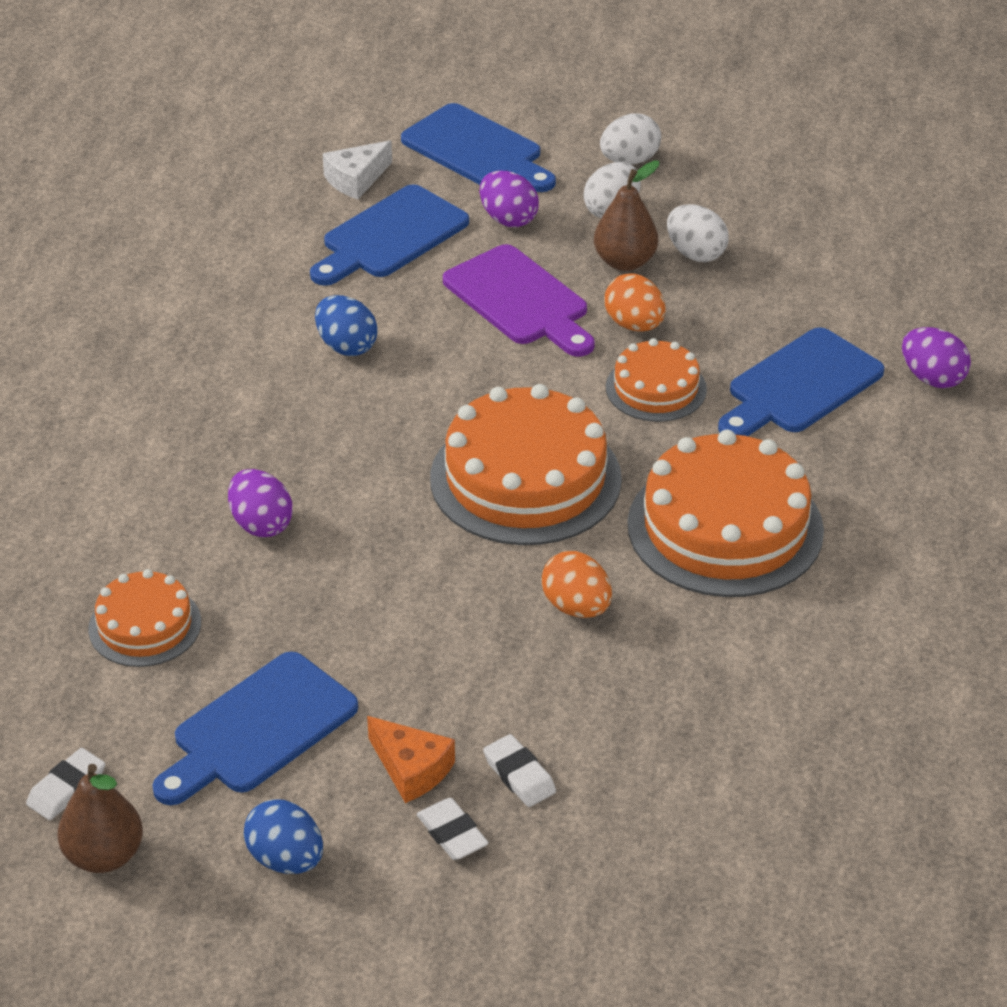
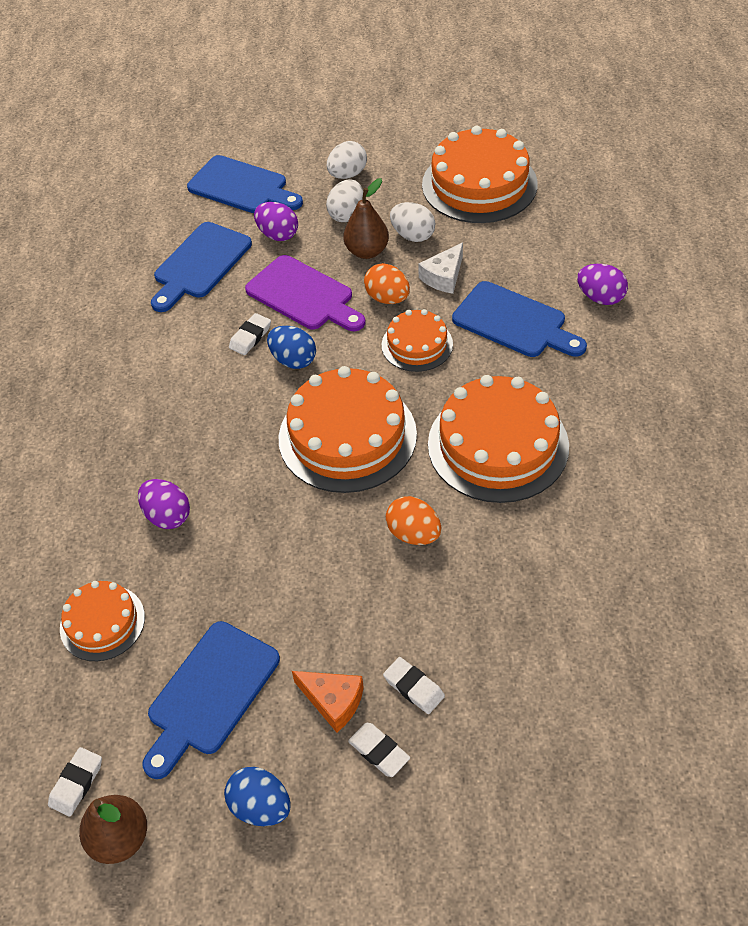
camera: 10 degrees left, 10 degrees up
blue egg [315,295,378,356] -> blue egg moved to [267,326,316,369]
white cheese [323,140,392,199] -> white cheese moved to [418,242,463,294]
blue cutting board [718,327,884,436] -> blue cutting board turned 90 degrees counterclockwise [452,281,587,357]
none -> white eraser [229,313,271,355]
none -> orange cake [422,126,538,223]

